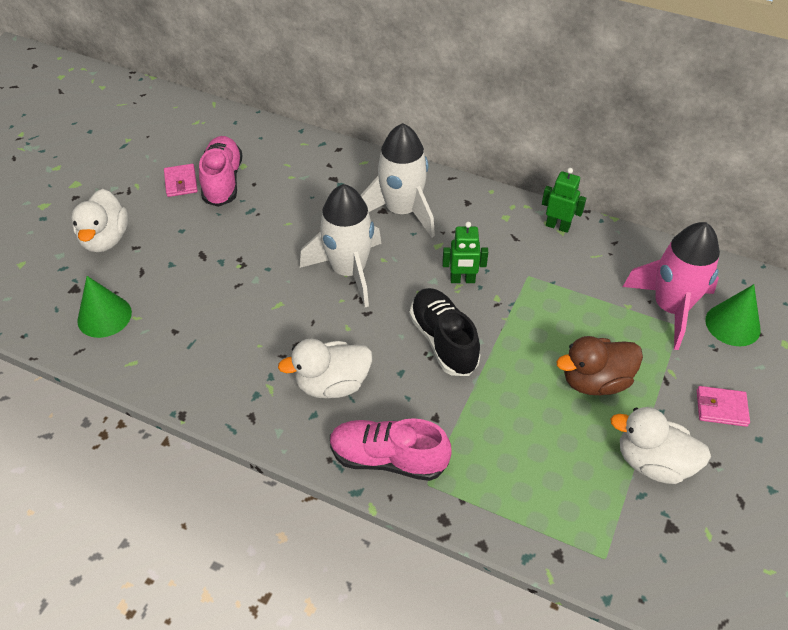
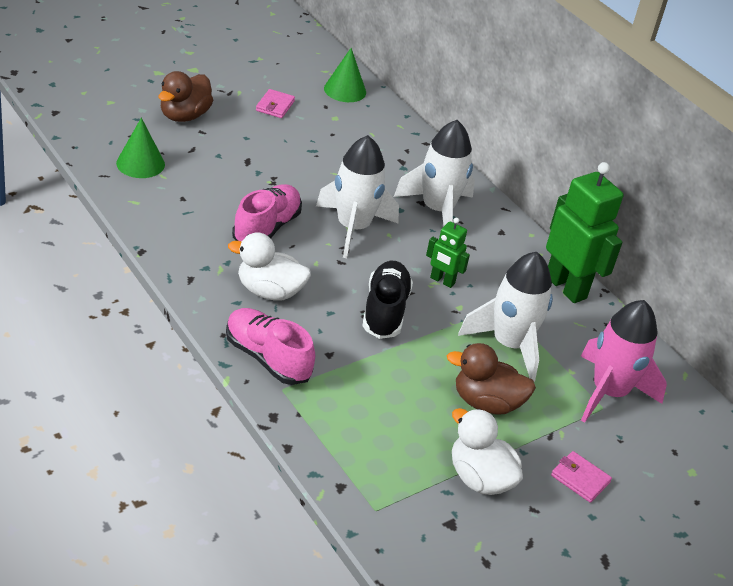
camera: 25 degrees right, 10 degrees down
white duck [72,189,128,252] -> brown duck [159,71,213,122]
pink shoe [199,136,243,207] -> pink shoe moved to [232,184,302,241]
green robot [542,168,586,233] -> green robot [546,162,623,303], size x1.94
green cone [705,284,761,346] -> green cone moved to [324,48,366,102]
none -> white rocket [458,252,553,382]

